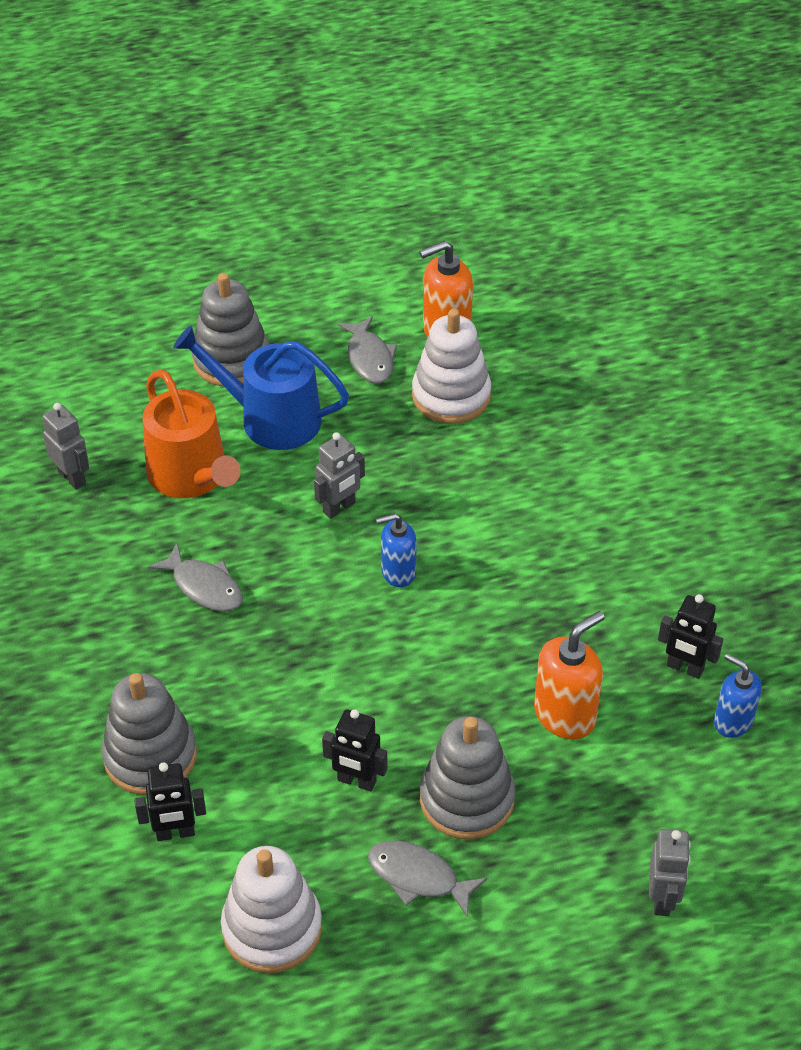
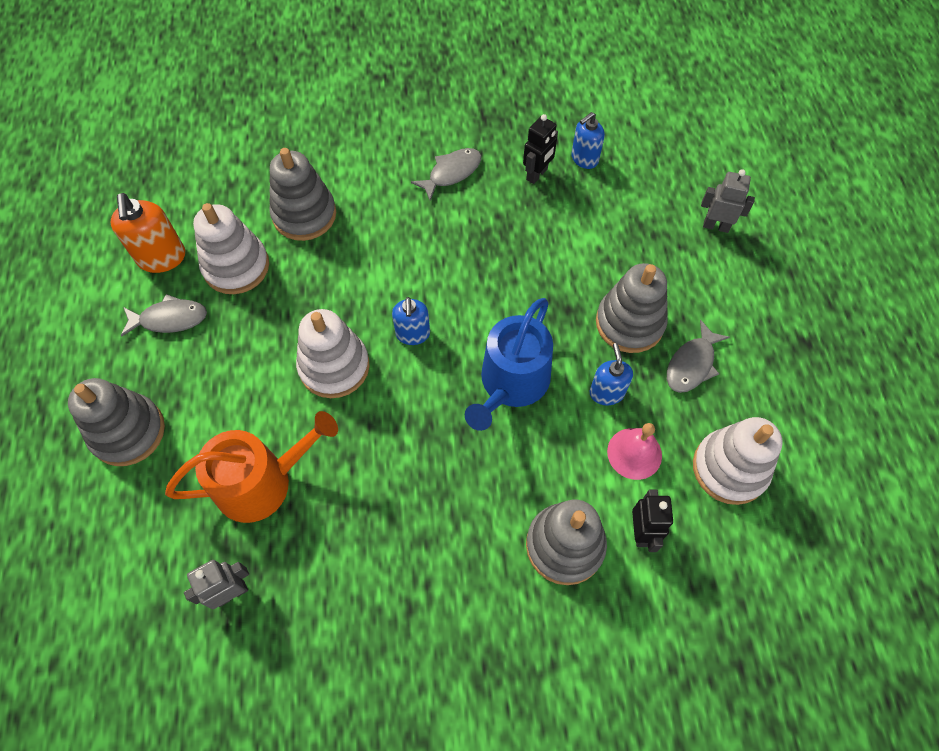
camera: 80 degrees left, 15 degrees up
grey fish [148,543,243,612] -> grey fish moved to [411,148,481,201]
blue watering can [173,325,349,450] -> blue watering can moved to [465,298,553,431]
grey robot [314,432,365,519] -> white stacking toy [296,309,370,398]
black robot [322,709,387,792] -> blue soap dispenser [590,343,633,405]
orange soap dispenser [534,611,605,739] -> none
none -> grey stacking toy [269,148,336,241]
none -> pink bell [607,423,662,480]

